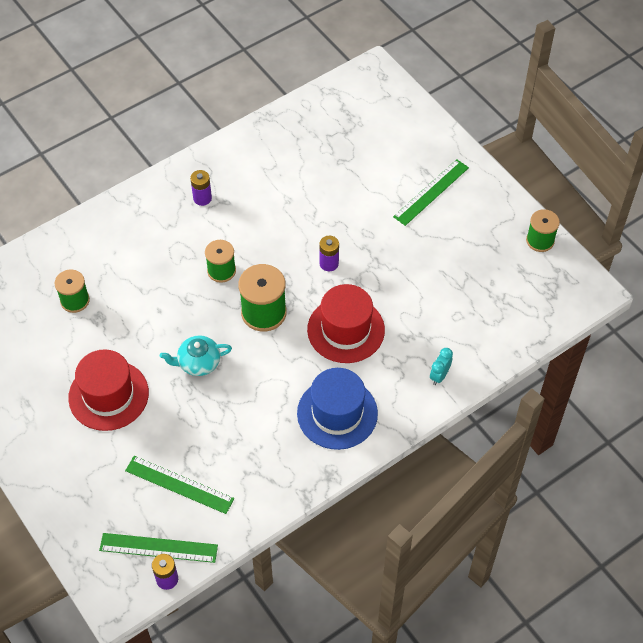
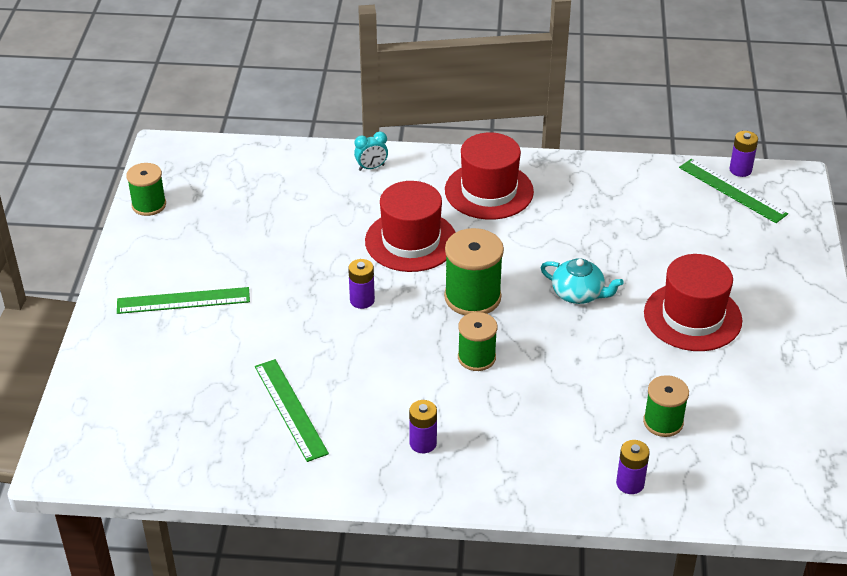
camera: 140 degrees left, 15 degrees down
green ruler [125,456,234,514] -> green ruler moved to [255,359,329,462]
blue hat [297,368,378,450] -> red hat [445,132,534,220]
none -> purple battery [616,440,650,494]

